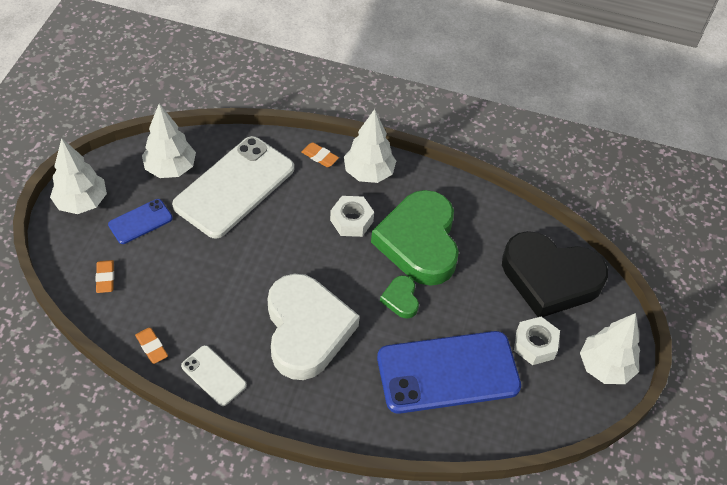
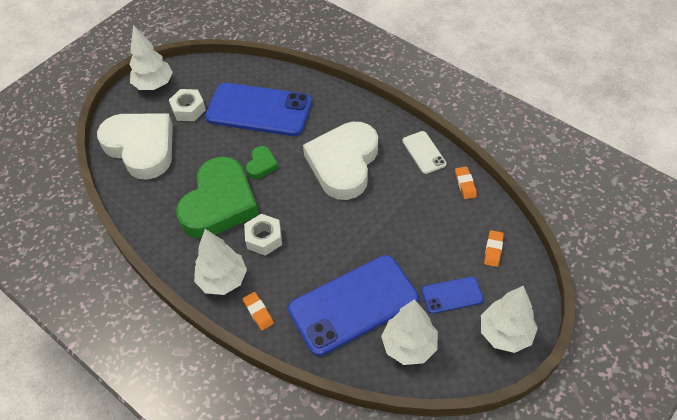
camera: 150 degrees left, 0 degrees up
white phone [172,136,294,239] -> blue phone [288,255,419,356]
black heart [502,231,608,317] -> white heart [97,114,173,180]

